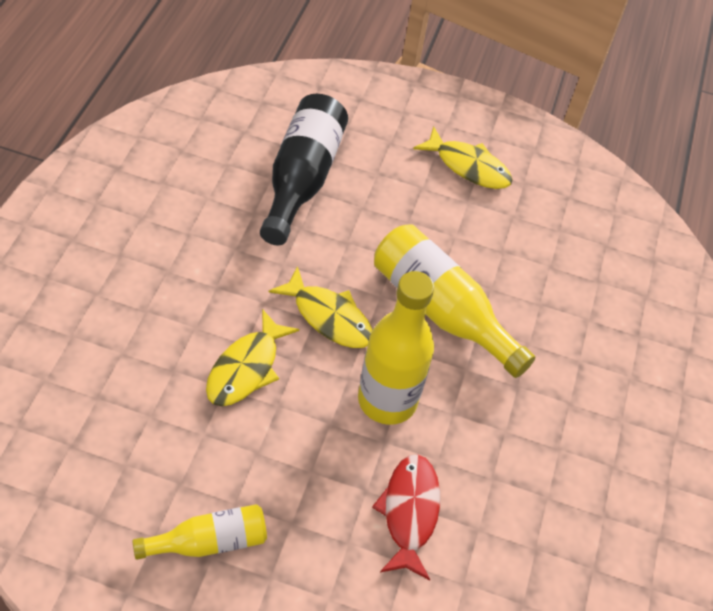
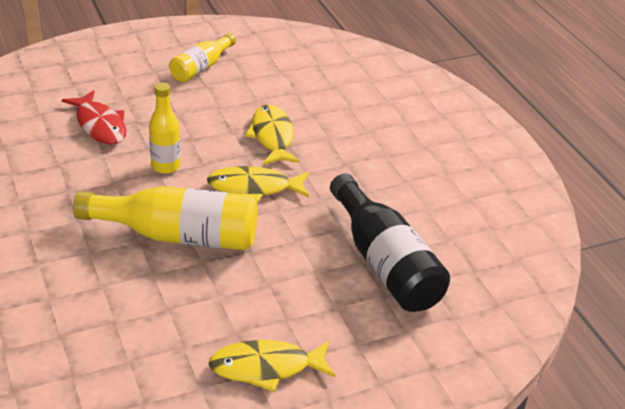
camera: 145 degrees right, 15 degrees down
yellow bottle [358,271,434,425] -> yellow bottle [149,82,181,174], size x0.58

